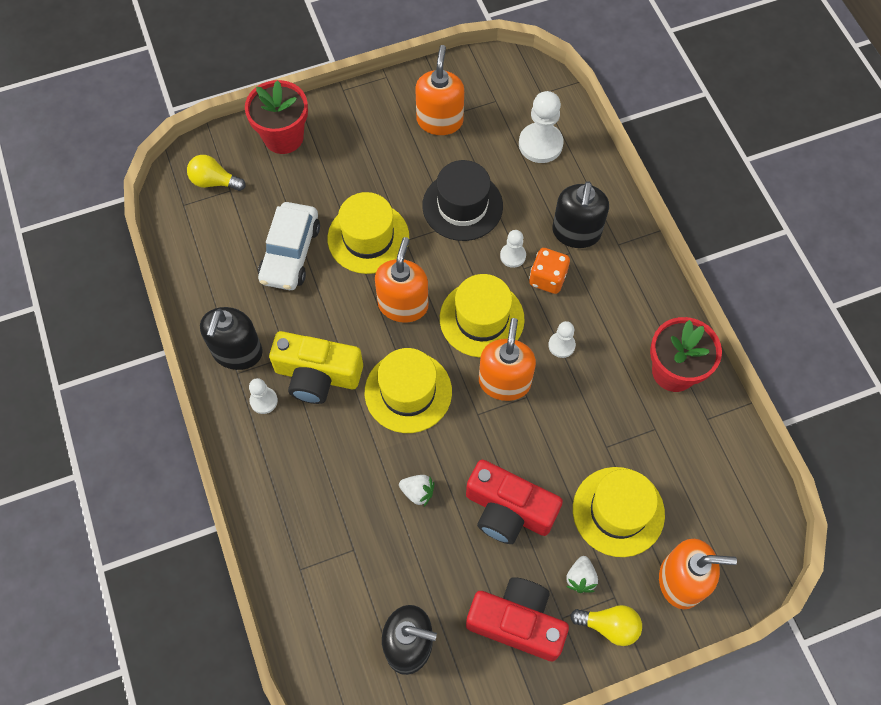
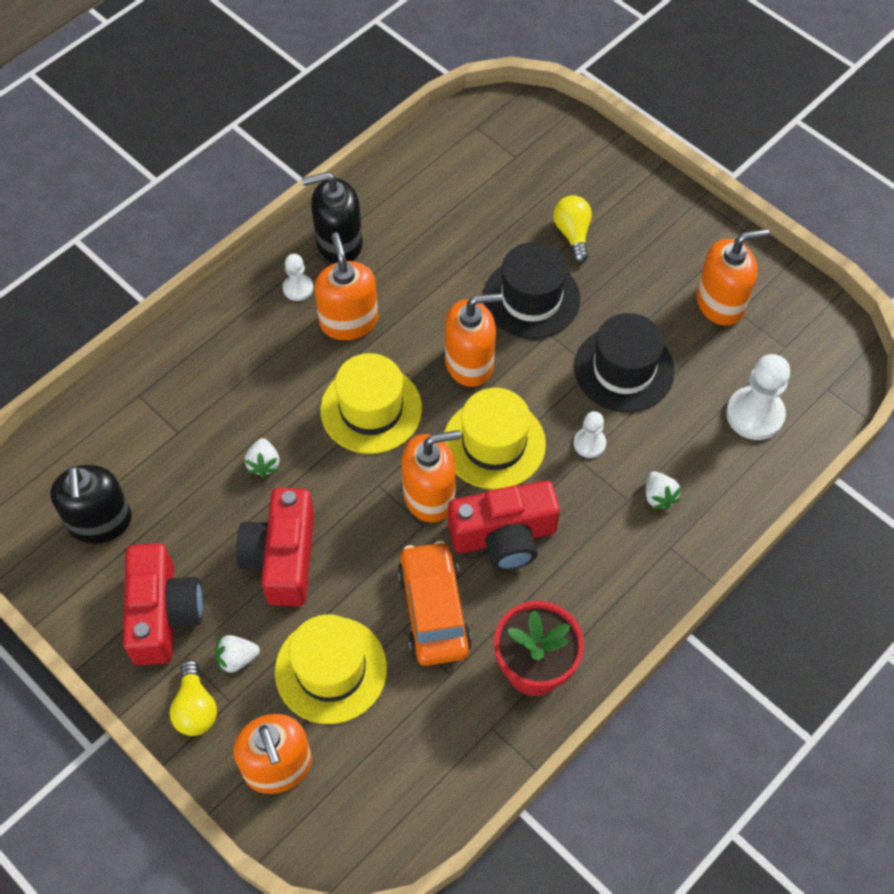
camera: 65 degrees right, 5 degrees down
yellow light bulb [187,155,246,191] -> yellow light bulb moved to [553,195,592,263]
red flower pot [245,80,308,154] -> none
white car [258,202,320,290] -> none
yellow camera [269,331,363,404] -> orange soap dispenser [314,233,378,340]
yellow hat [327,192,409,274] -> black hat [483,242,580,339]
orange dice [529,248,570,294] -> none
white pawn [548,321,576,358] -> red camera [448,480,560,570]
black soap dispenser [552,181,609,248] -> white strawberry [646,471,681,510]
none -> orange car [397,541,472,666]

